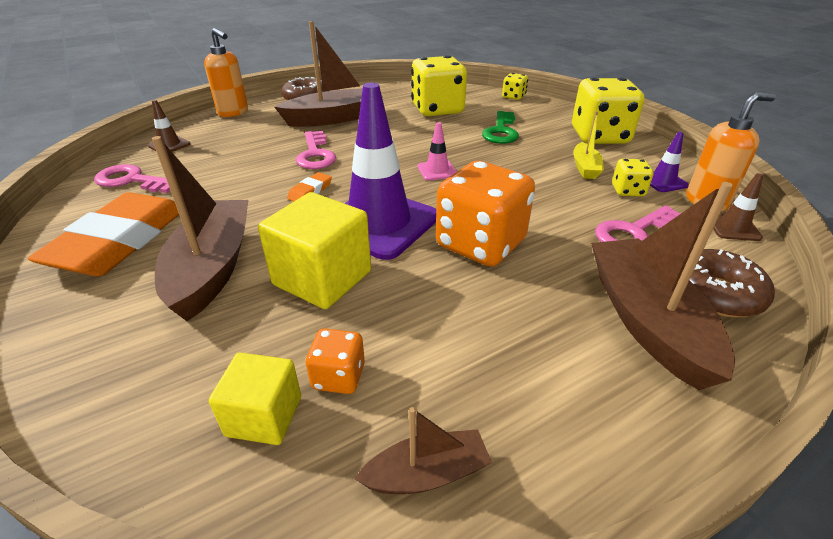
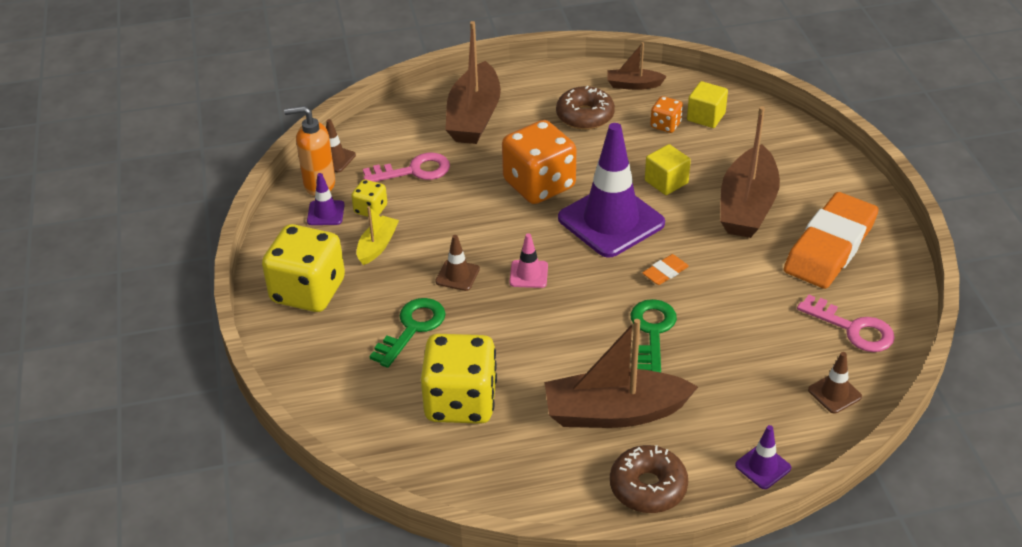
camera: 160 degrees left, 5 degrees up
orange soap dispenser [204,28,248,117] -> purple traffic cone [735,425,791,489]
yellow cube [258,192,371,309] -> yellow cube [645,144,691,195], size x0.61
pink key [296,131,336,169] -> green key [631,299,677,372]
yellow dice [502,73,528,100] -> none
brown donut [690,249,775,317] -> brown donut moved to [556,86,615,130]
none -> brown traffic cone [435,235,480,291]

